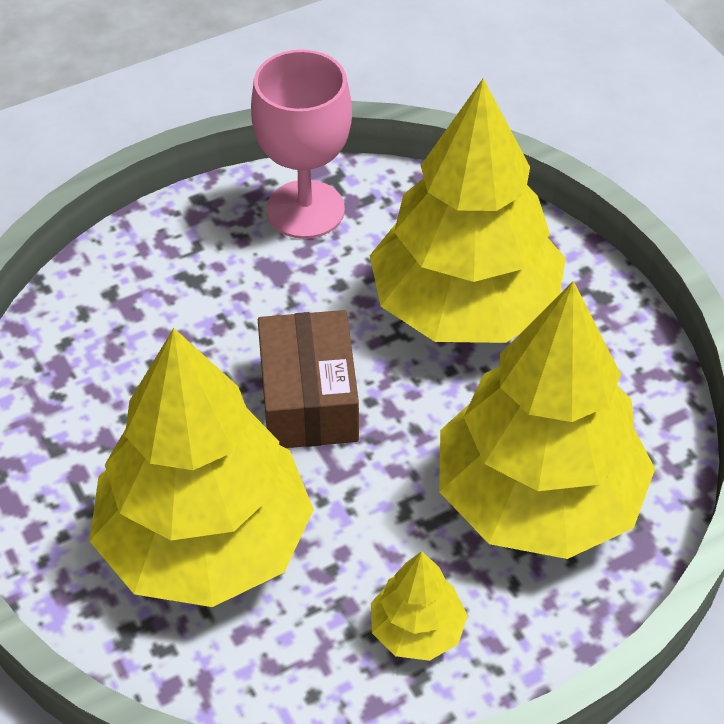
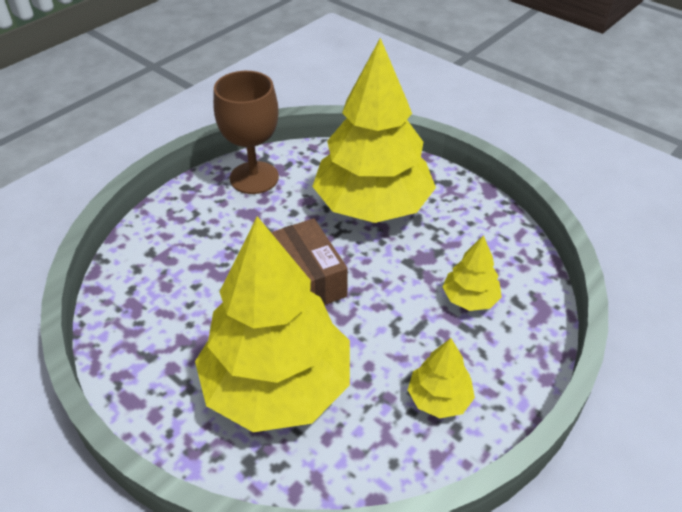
camera: 20 degrees left, 5 degrees down
pink goblet [251,50,352,239] -> brown goblet [213,71,279,194]
yellow tree [439,281,655,559] -> yellow tree [443,235,502,311], size x0.43

